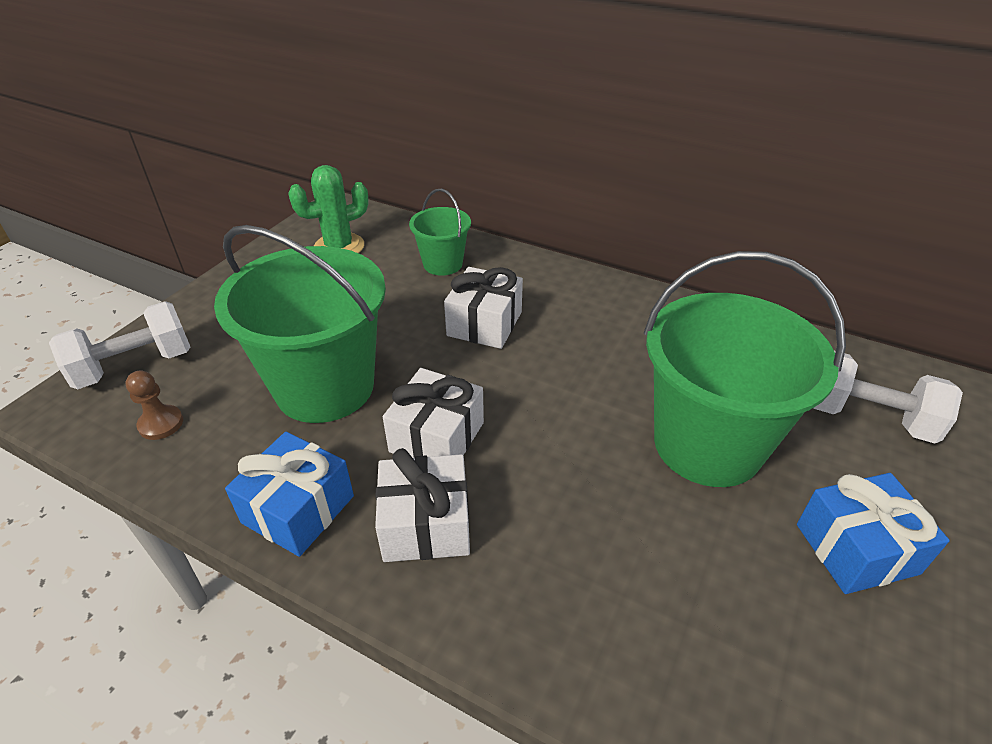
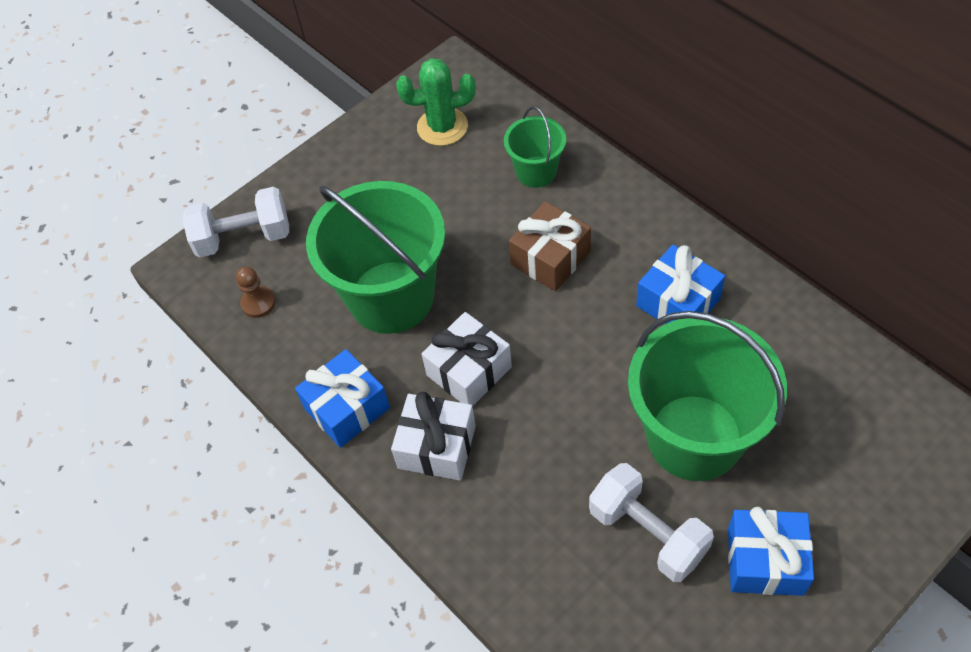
camera: 25 degrees right, 15 degrees up
white gift [444,267,523,349] -> brown gift [509,201,591,291]
white dumbbell [813,351,963,444] -> white dumbbell moved to [589,463,714,582]
none -> blue gift [636,245,725,325]

